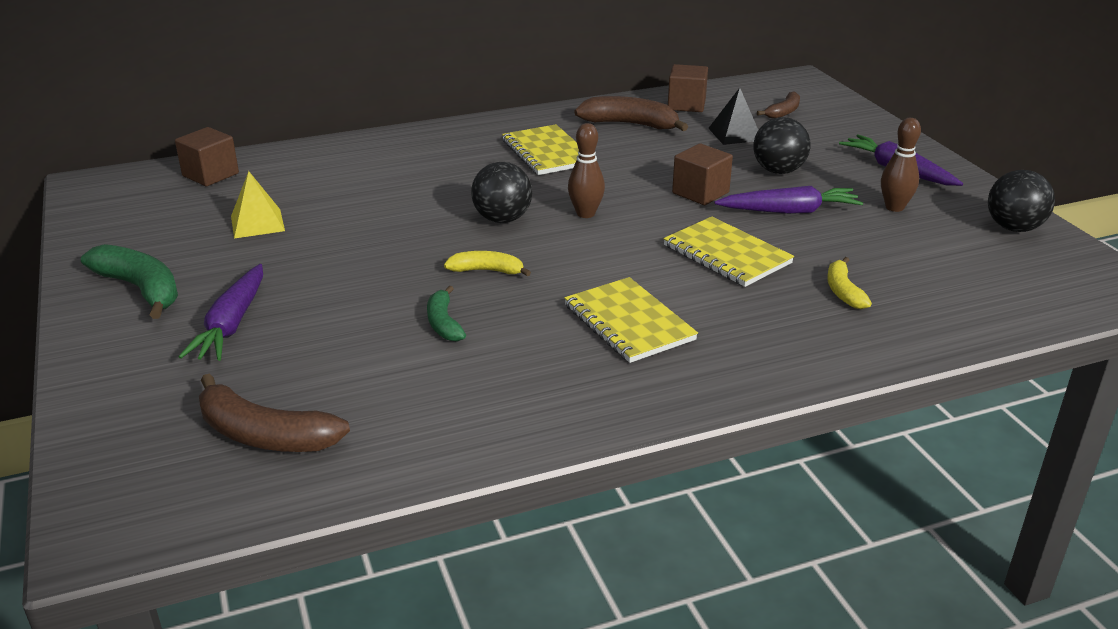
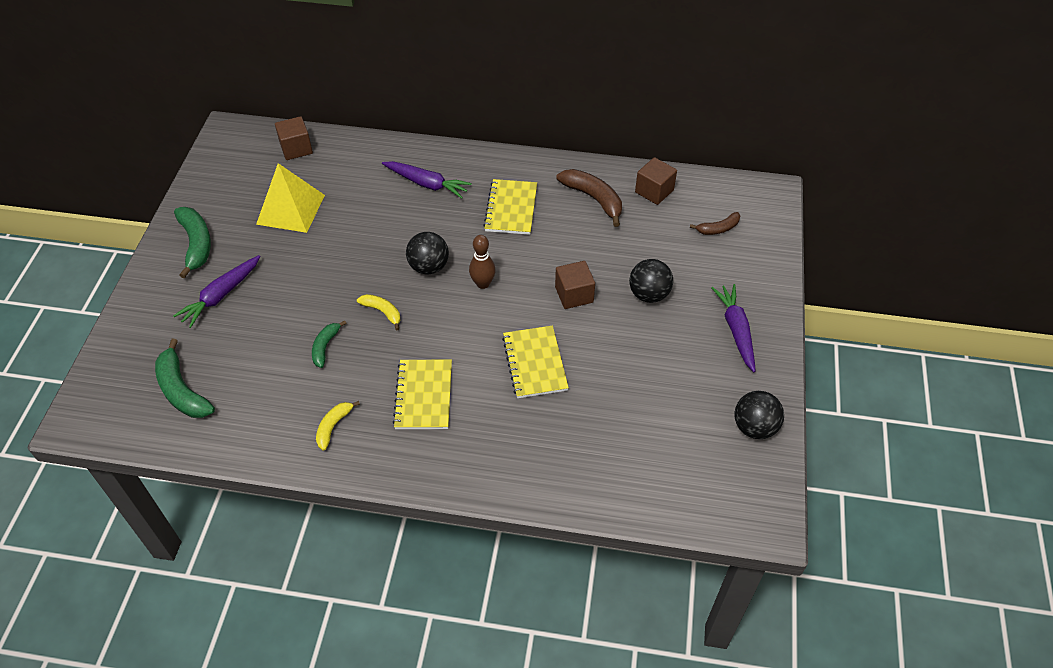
camera: 30 degrees right, 20 degrees up
brown banana [199,374,350,452] -> green banana [155,339,215,418]
yellow pyramid [231,171,285,239] -> yellow pyramid [256,163,325,233], size x1.64
black pyramid [708,88,758,145] -> none
purple carrot [714,186,863,214] -> purple carrot moved to [382,161,472,198]
yellow banana [827,257,872,309] -> yellow banana moved to [316,401,360,450]
brown bowling pin [881,118,921,212] -> none

